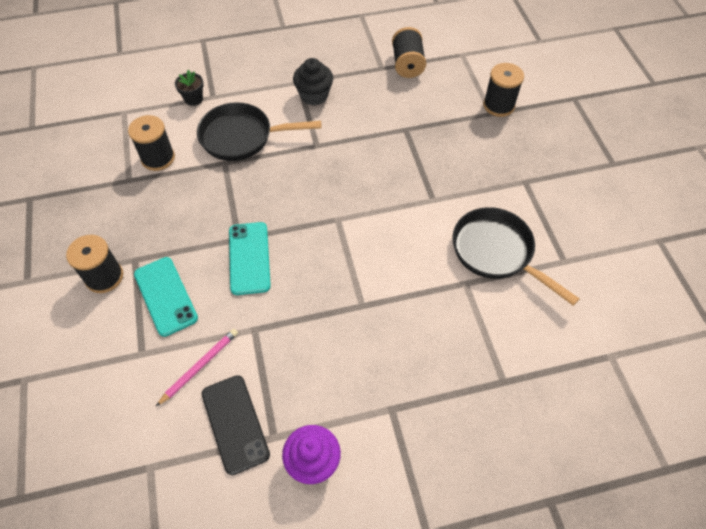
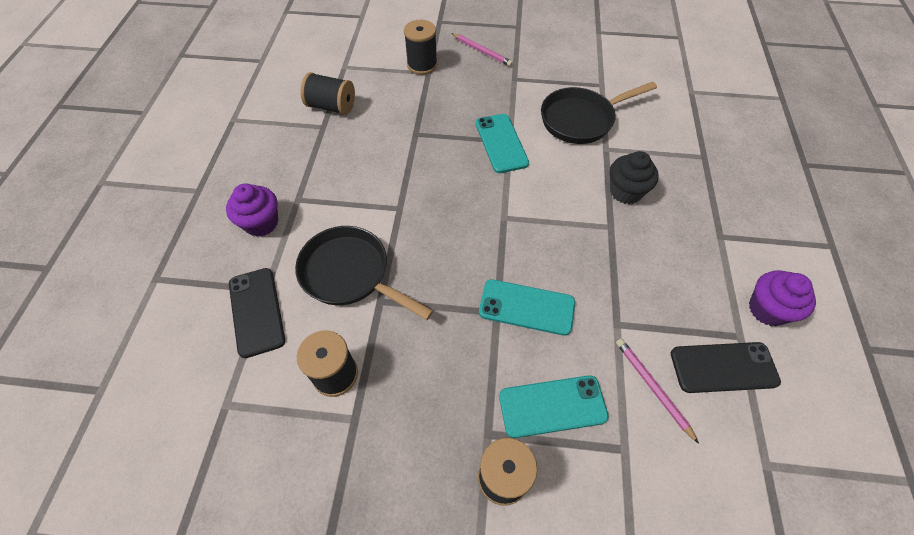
camera: 70 degrees left, 0 degrees up
black flower pot [175,70,204,106] -> black phone [229,268,285,358]
black pan [197,102,321,161] -> black pan turned 105 degrees clockwise [295,226,433,320]
black cupcake [293,58,333,105] -> black cupcake moved to [610,151,659,204]
none -> purple cupcake [226,183,278,237]
none -> pink pencil [452,33,513,66]
none -> turquoise phone [476,114,529,173]

